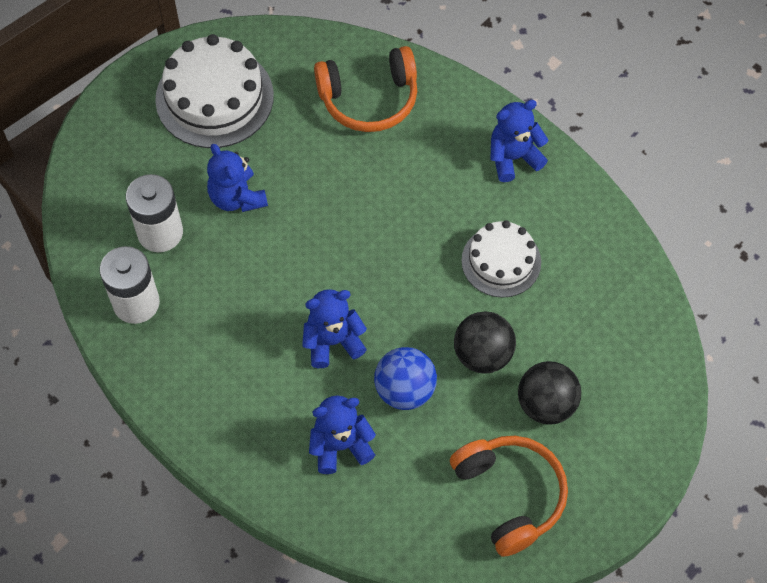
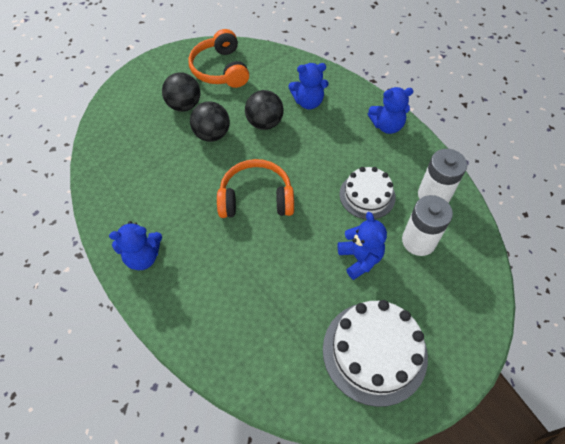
camera: 170 degrees left, 5 degrees down
blue teddy bear [302,289,367,368] -> blue teddy bear moved to [368,87,414,134]
orange headphones [314,46,417,132] -> orange headphones moved to [217,159,294,218]
blue ball [374,347,437,410] -> black ball [245,90,284,130]
white cake [461,220,541,298] -> white cake moved to [339,167,396,219]

